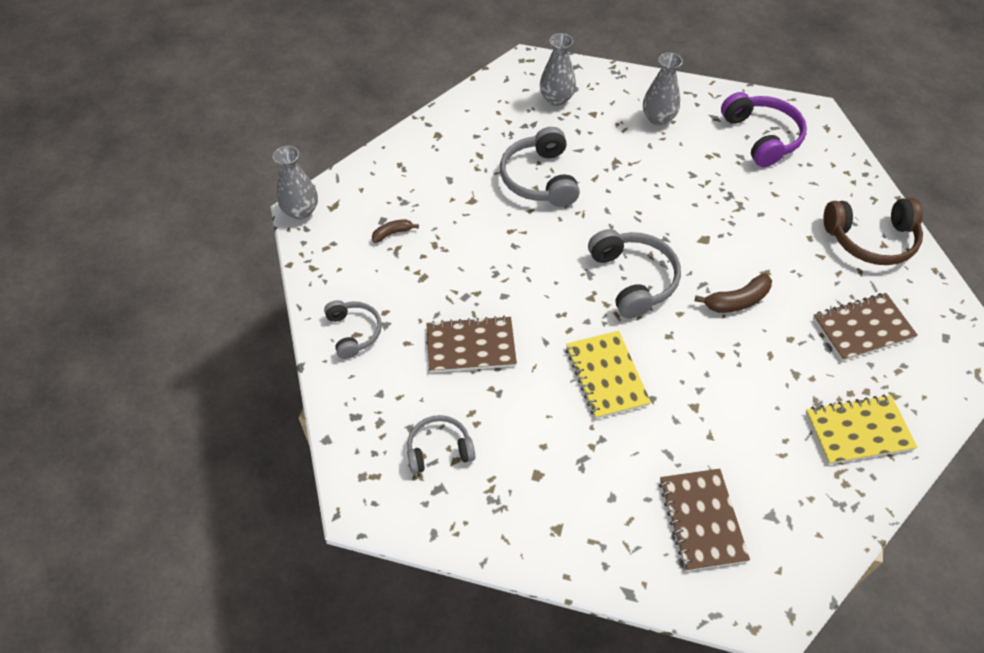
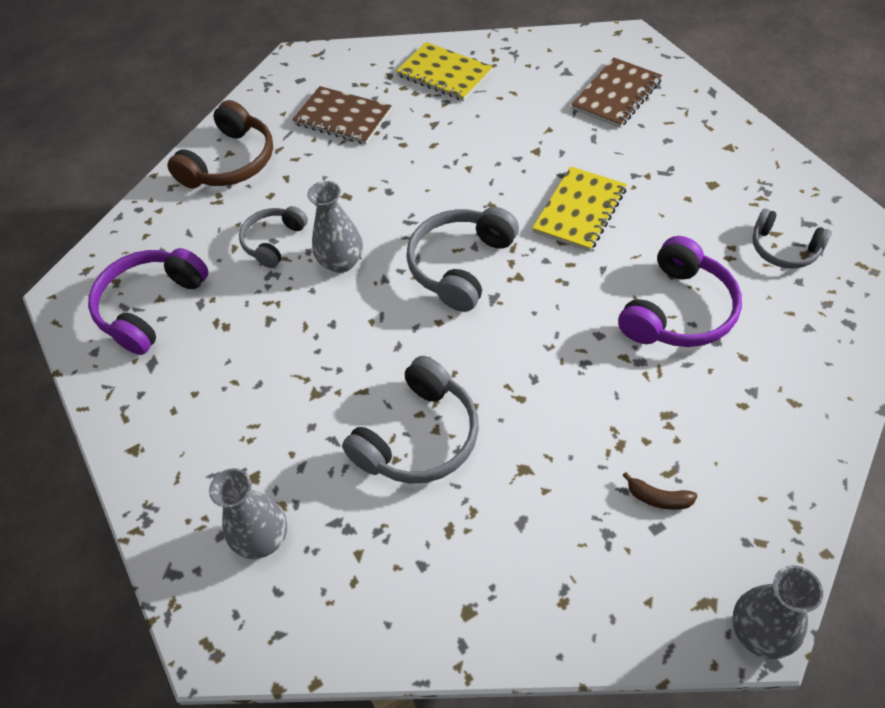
camera: 130 degrees left, 0 degrees up
grey headphones [324,300,382,359] -> grey headphones moved to [239,206,308,268]
brown notebook [426,316,517,373] -> purple headphones [618,236,742,347]
grey vase [643,53,683,126] -> grey vase moved to [307,181,363,273]
brown banana [695,273,772,313] -> none
brown headphones [824,198,923,265] -> brown headphones turned 75 degrees clockwise [167,100,273,189]

